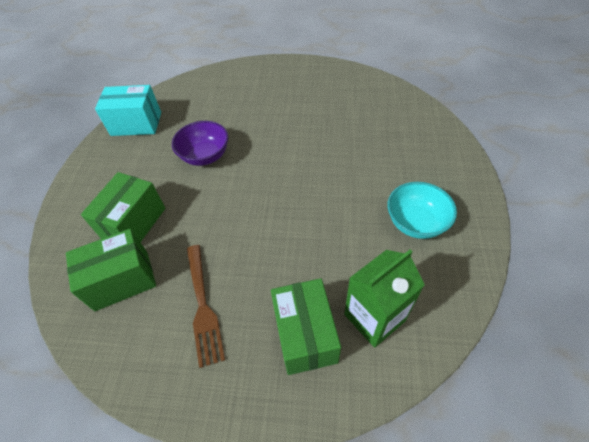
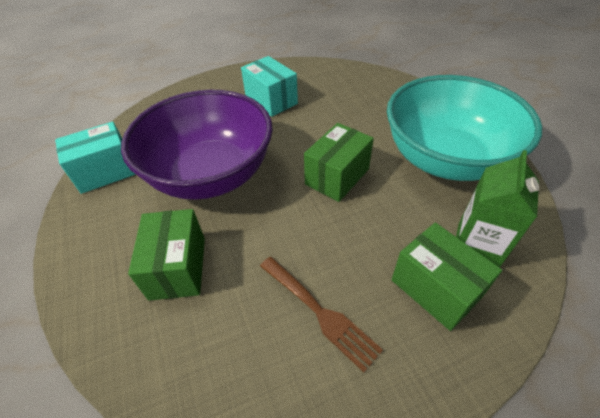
camera: 30 degrees left, 5 degrees down
green box [66,229,156,311] -> green box moved to [304,123,374,202]
purple bowl [172,121,228,166] -> purple bowl [121,90,273,200], size x2.18
turquoise bowl [387,182,457,239] -> turquoise bowl [387,75,543,181], size x2.18
none -> turquoise box [241,56,298,117]

